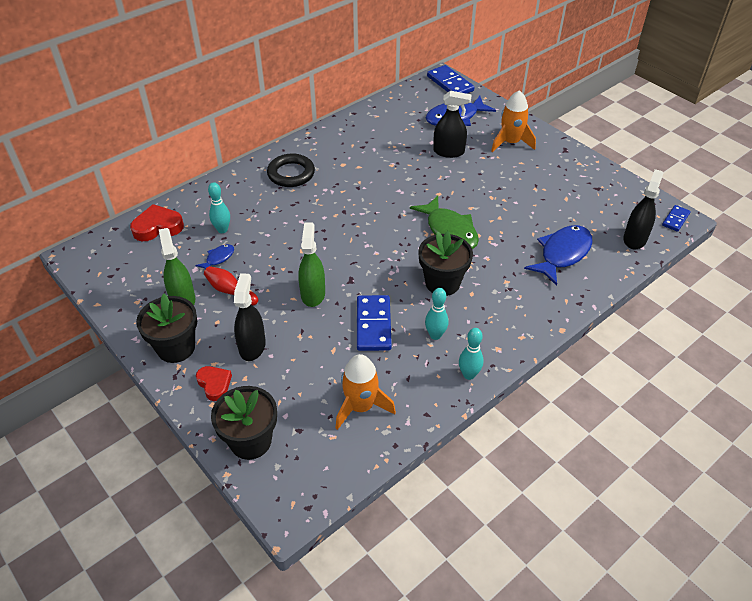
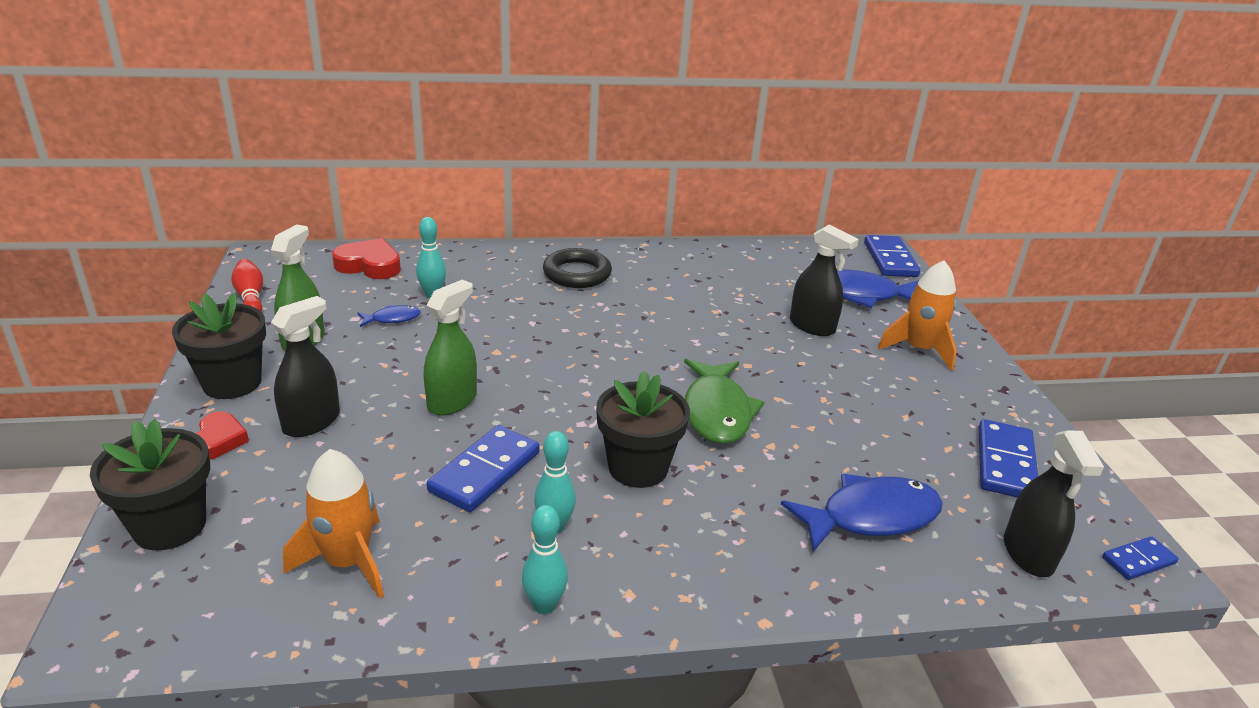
camera: 30 degrees right, 15 degrees down
red bowling pin [204,266,258,305] -> red bowling pin moved to [231,259,263,312]
black spray bottle [624,169,664,249] -> black spray bottle turned 120 degrees clockwise [1004,430,1104,577]
none -> blue domino [979,419,1038,498]

